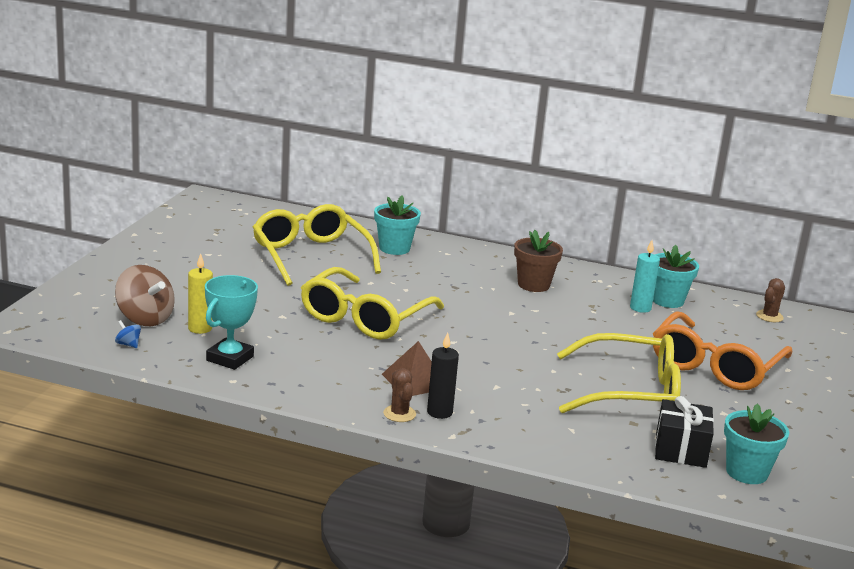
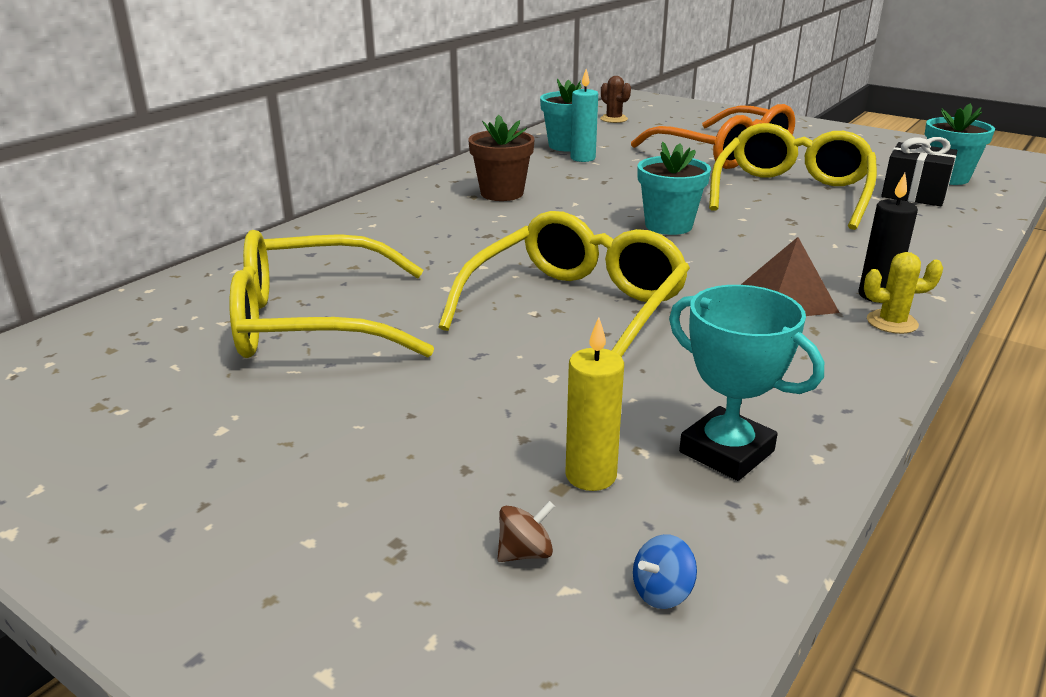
camera: 70 degrees left, 5 degrees up
brown spinning top [115,265,175,326] -> brown spinning top [498,501,555,562], size x0.43
yellow glasses [301,267,444,340] -> yellow glasses turned 105 degrees counterclockwise [438,211,690,357]
turquoise flower pot [374,195,421,255] -> turquoise flower pot moved to [637,142,711,235]
brown cactus [383,368,416,422] -> yellow cactus [864,252,943,334]

